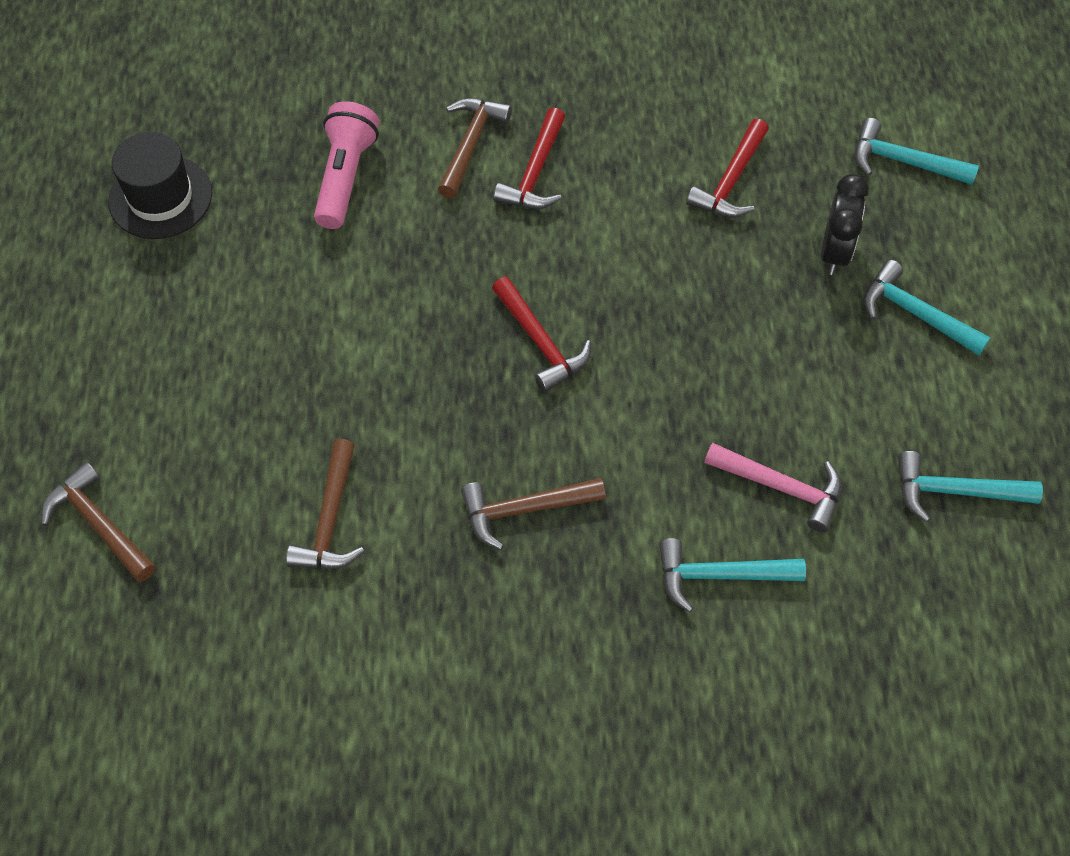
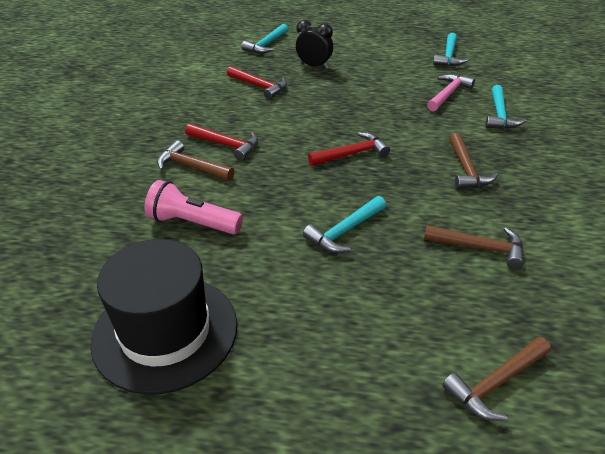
camera: 80 degrees left, 20 degrees down
black hat [108,132,212,239] -> black hat [90,239,237,394], size x1.56
turquoise hammer [863,260,991,356] -> turquoise hammer moved to [303,196,386,253]

